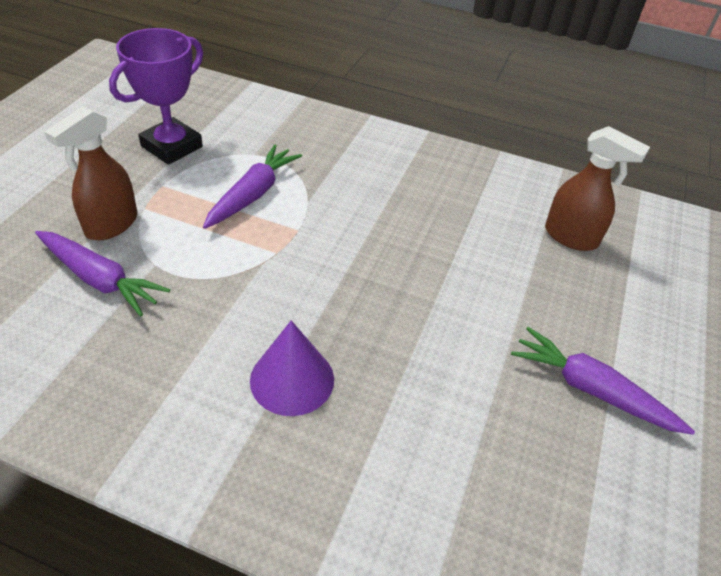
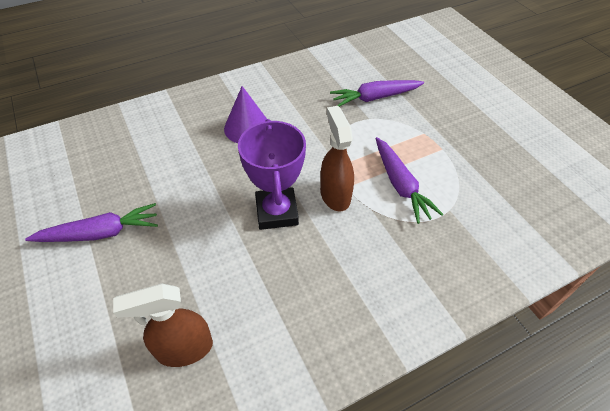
camera: 135 degrees right, 5 degrees up
brown spray bottle [44,106,137,240] -> brown spray bottle moved to [320,106,354,211]
purple trophy [109,28,203,165] -> purple trophy moved to [238,119,306,230]

